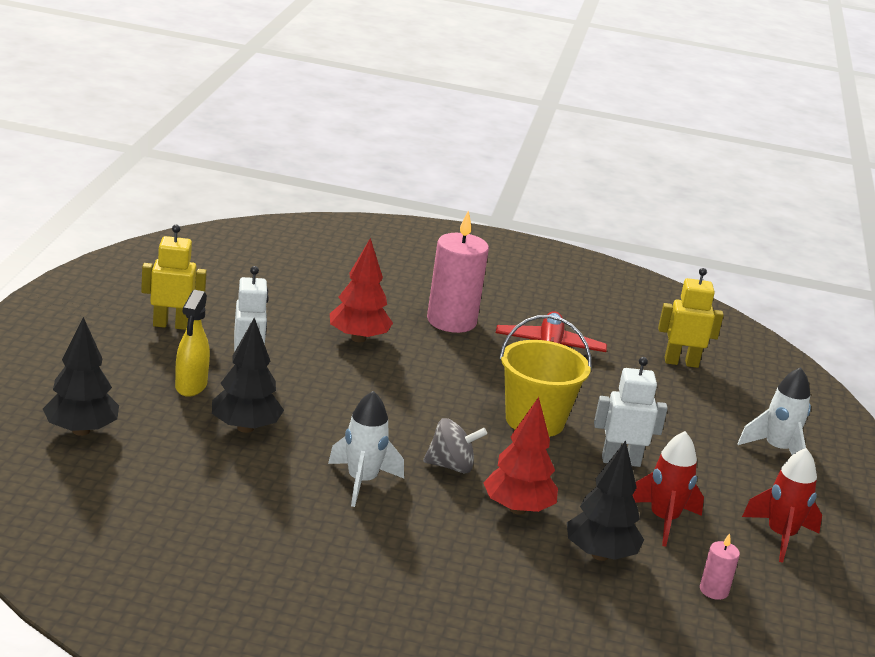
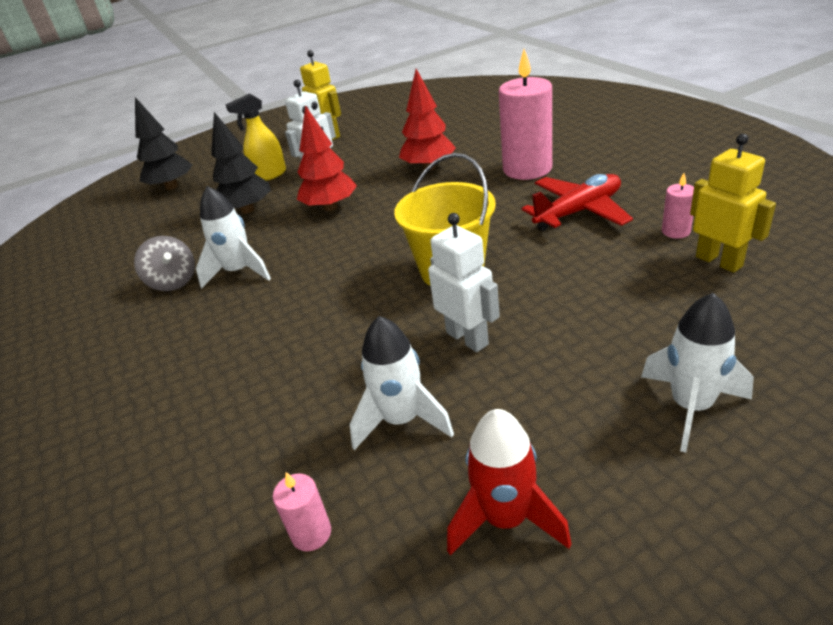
camera: 60 degrees right, 10 degrees up
grey spinning top [423,418,487,473] -> grey spinning top moved to [134,236,195,291]
red tree [483,397,558,515] -> red tree moved to [297,105,357,211]
black tree [567,441,644,561] -> none
red rocket [632,431,704,547] -> white rocket [350,316,454,450]
none -> pink candle [662,173,694,239]

